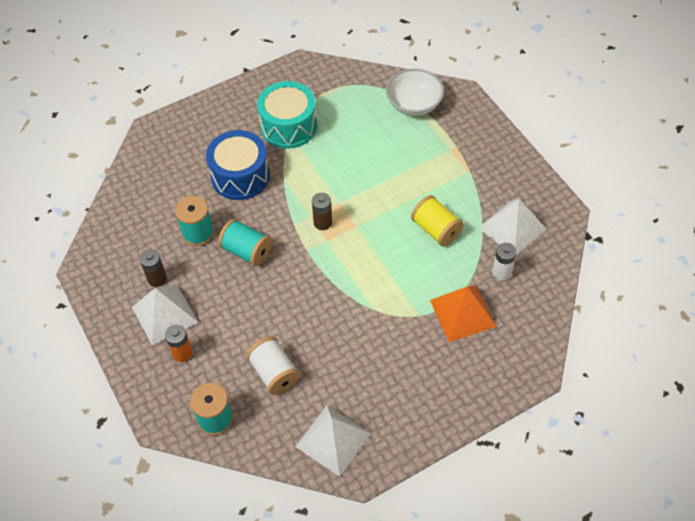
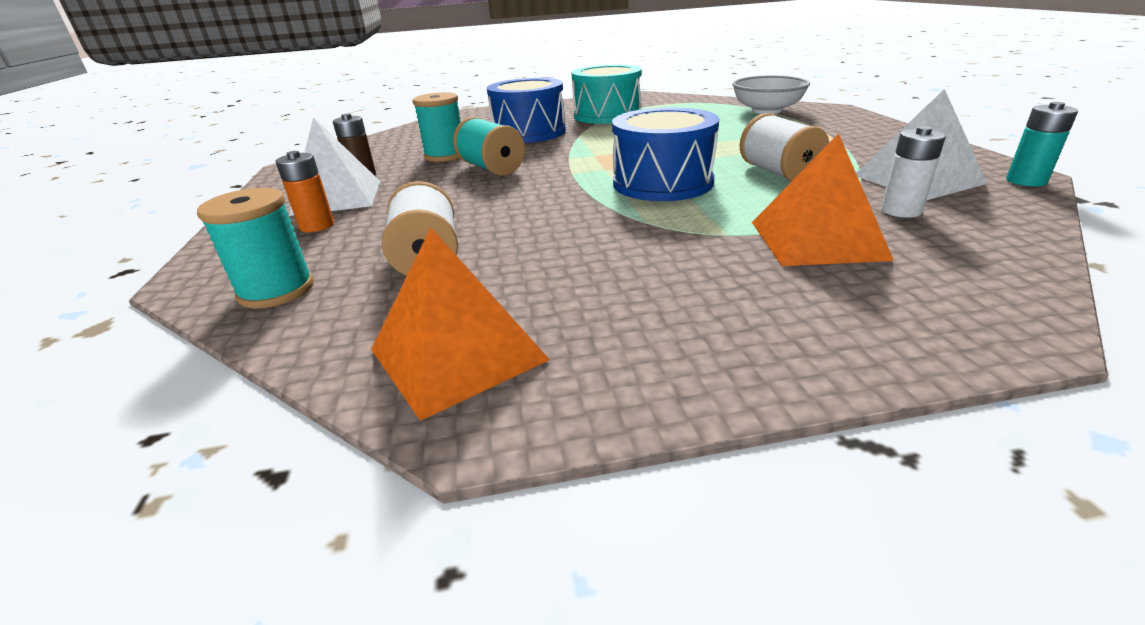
camera: 20 degrees right, 25 degrees down
white pyramid [295,405,371,476] -> orange pyramid [371,228,550,421]
brown battery [312,193,332,230] -> none
yellow spool [411,195,464,246] -> white spool [740,113,829,182]
none -> blue drum [612,107,719,201]
none -> turquoise battery [1006,102,1078,187]

